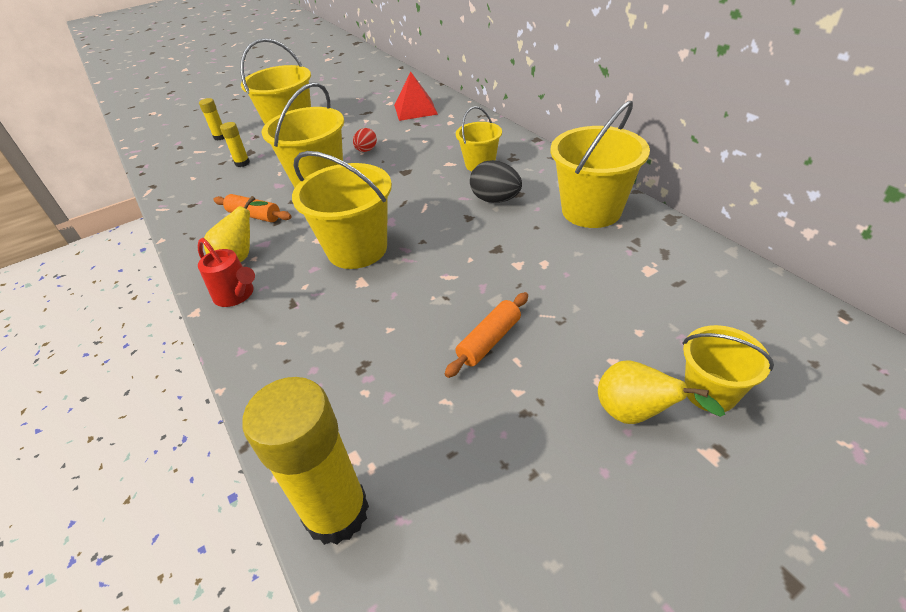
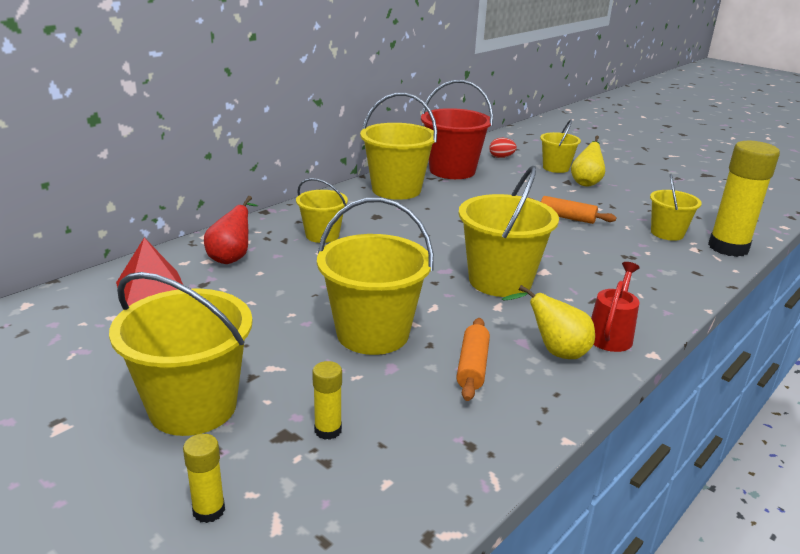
camera: 110 degrees left, 15 degrees down
red egg [353,128,377,152] -> red egg moved to [489,138,517,158]
black egg [470,160,522,203] -> none
none -> red pear [204,196,258,264]
none -> red bucket [421,80,493,179]
none -> yellow bucket [650,174,702,241]

